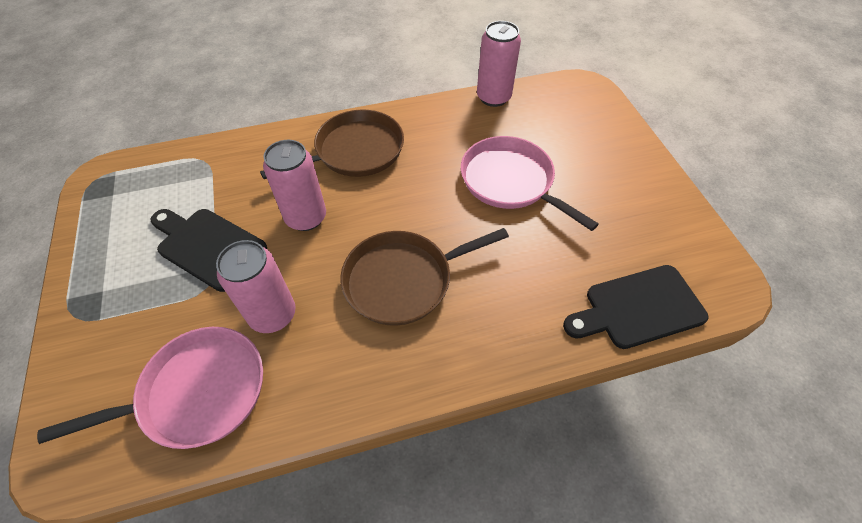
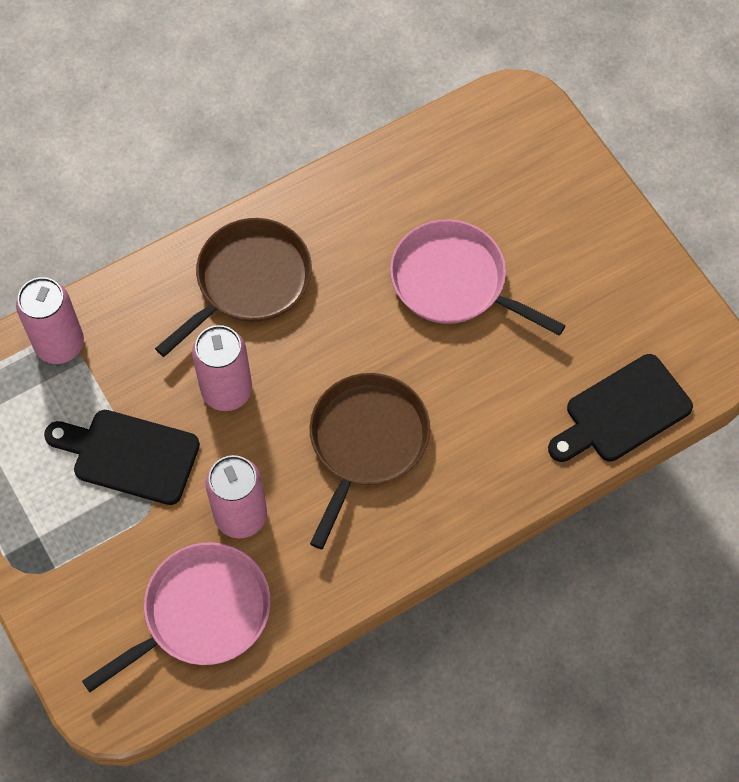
camera: 15 degrees left, 10 degrees up
brown pan [340,228,509,326] -> brown pan turned 150 degrees clockwise [310,373,430,549]
pink can [477,21,521,107] -> pink can moved to [16,277,84,364]

